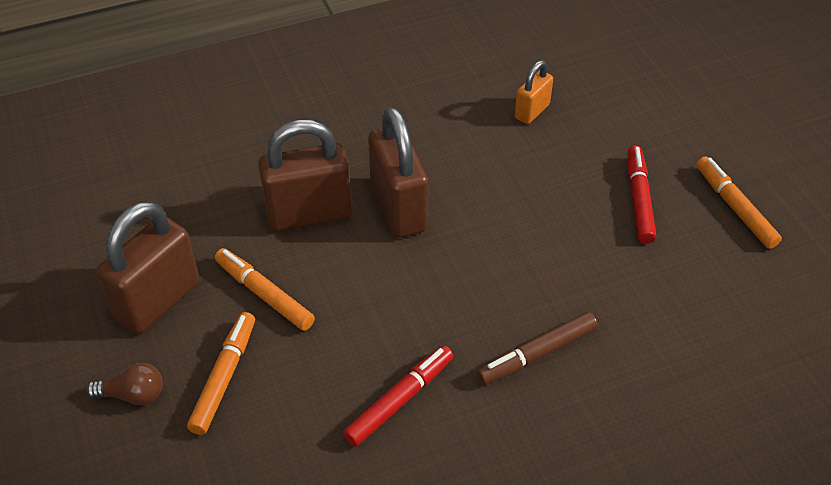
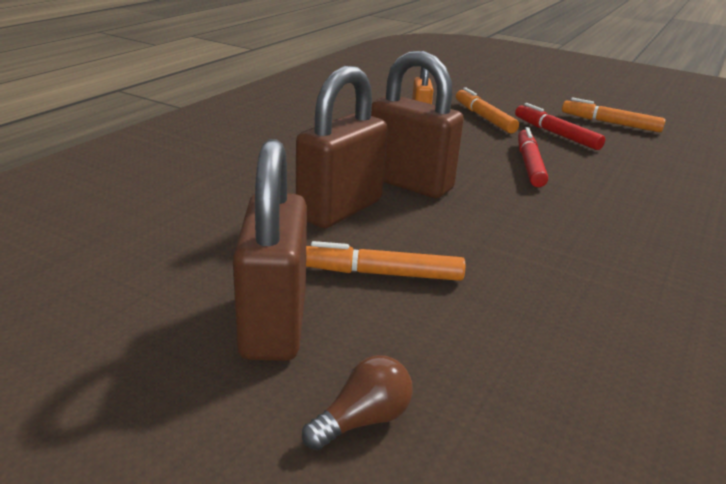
camera: 40 degrees left, 20 degrees down
orange marker [187,312,255,435] -> orange marker moved to [456,87,519,134]
red marker [343,345,453,447] -> red marker moved to [518,127,548,187]
brown marker [476,312,597,385] -> none

